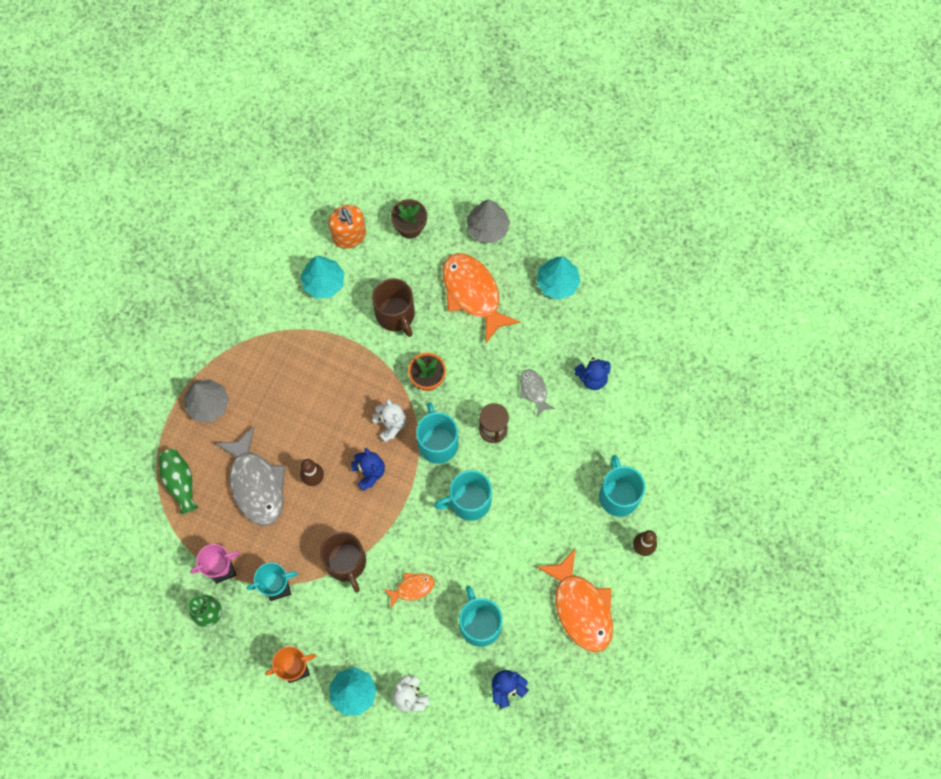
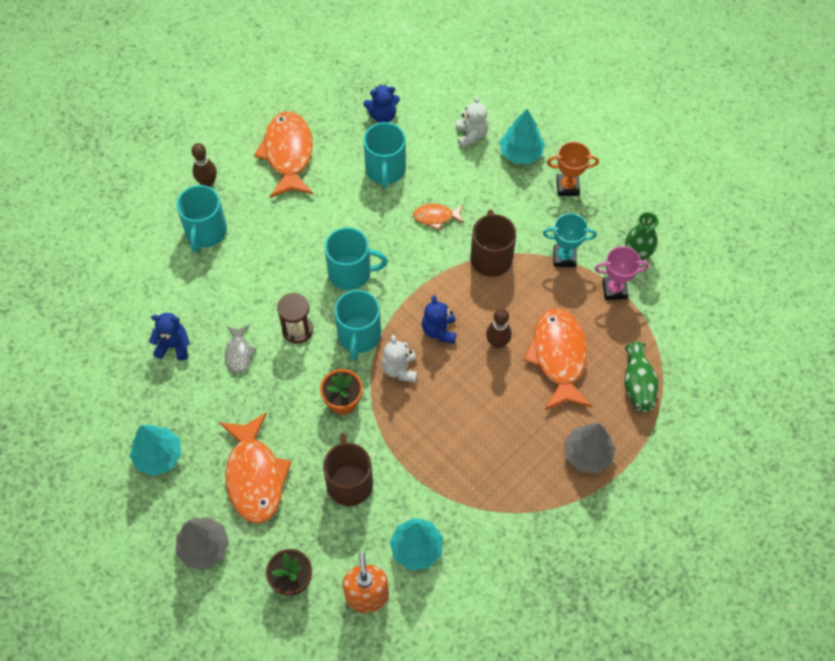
camera: 160 degrees left, 10 degrees down
grey fish [215,427,286,526] -> orange fish [523,308,592,411]

